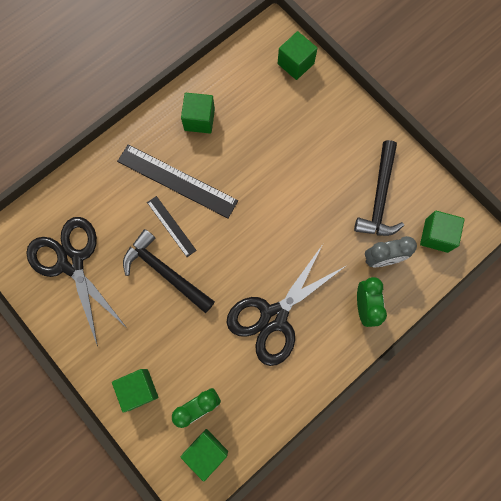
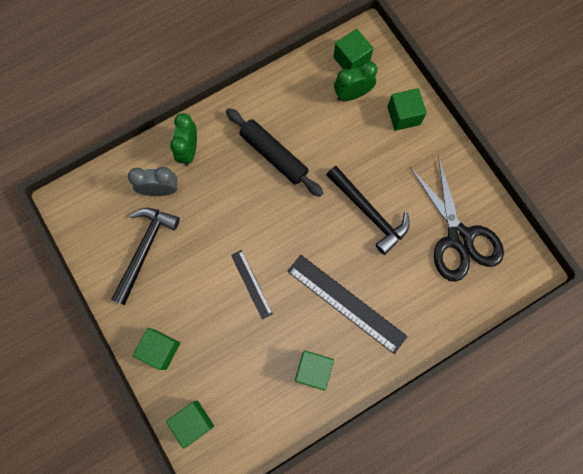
camera: 170 degrees left, 0 degrees up
black ruler [147,196,197,257] -> black ruler moved to [231,250,273,319]
black scissors [226,244,347,366] -> black rolling pin [226,108,323,197]
green cube [420,211,465,253] -> green cube moved to [133,328,180,370]

